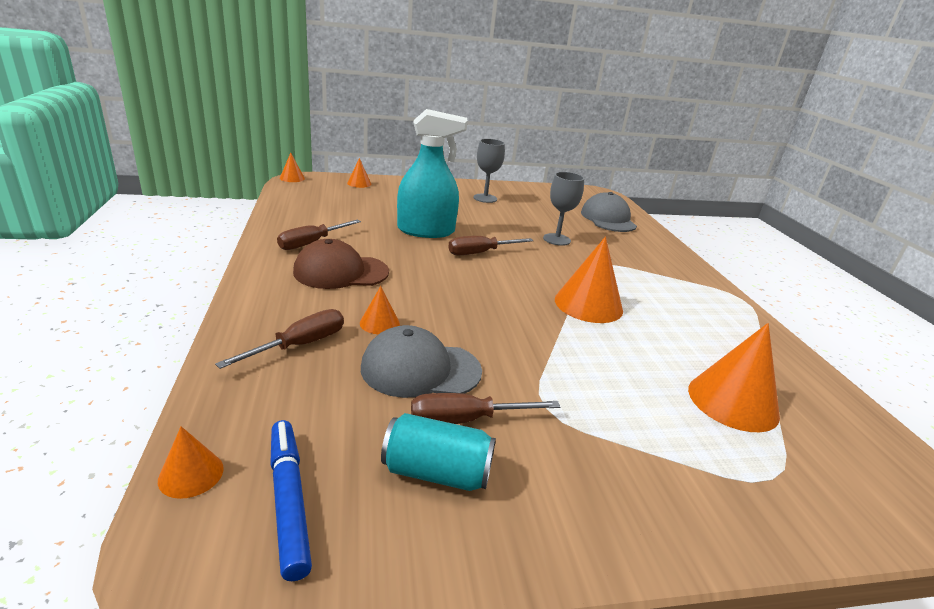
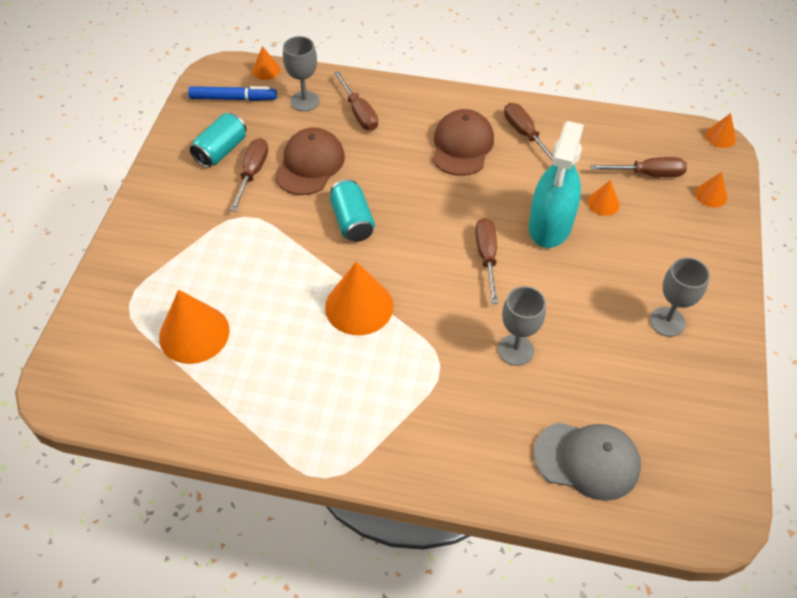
camera: 115 degrees right, 25 degrees up
orange cone [360,286,400,334] -> orange cone moved to [587,180,619,216]
grey cap [361,325,482,398] -> brown cap [274,128,345,195]
none -> grey goblet [283,36,319,112]
none -> turquoise can [330,179,375,242]
none -> brown screwdriver [590,157,687,177]

